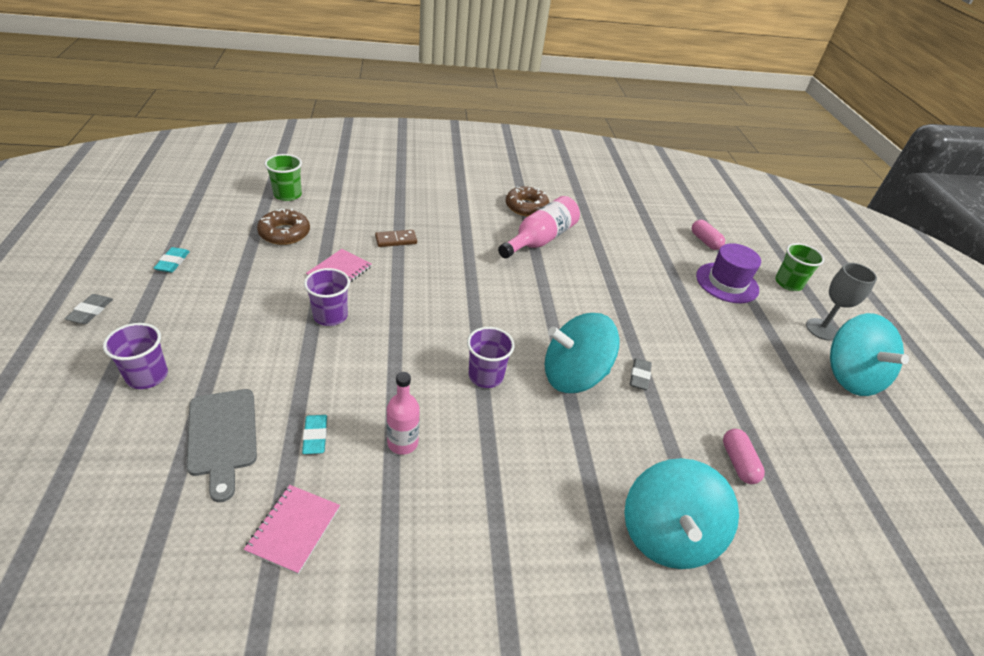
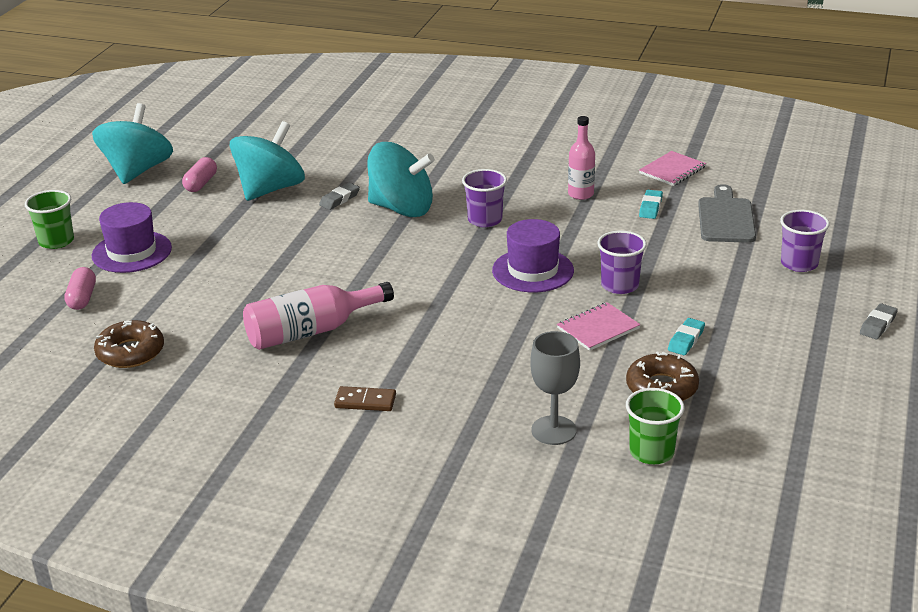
camera: 150 degrees left, 10 degrees down
turquoise eraser [154,247,190,273] -> turquoise eraser moved to [668,318,705,355]
brown domino [375,230,417,247] -> brown domino moved to [334,386,396,411]
brown donut [506,186,550,217] -> brown donut moved to [94,320,164,368]
turquoise spinning top [624,458,739,569] -> turquoise spinning top moved to [229,121,305,201]
pink capsule [723,429,765,484] -> pink capsule moved to [182,157,217,192]
grey goblet [806,263,877,341] -> grey goblet moved to [530,331,580,445]
none -> purple hat [492,219,574,292]

